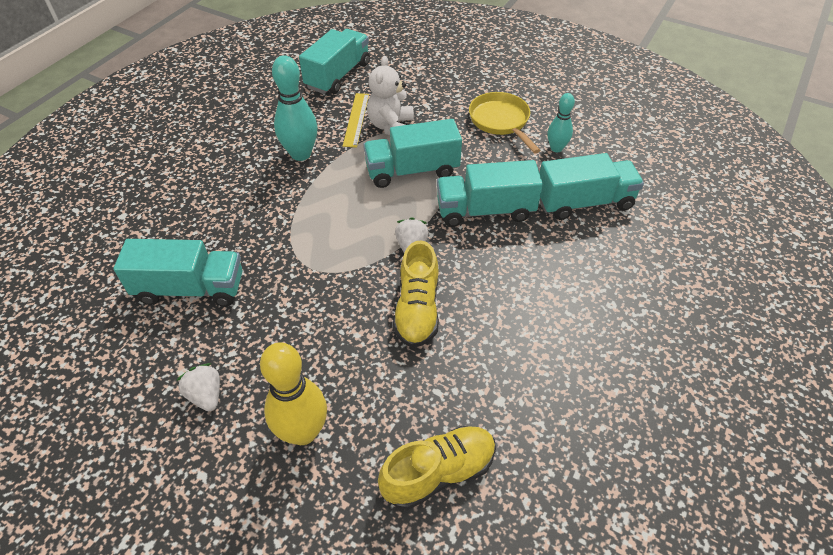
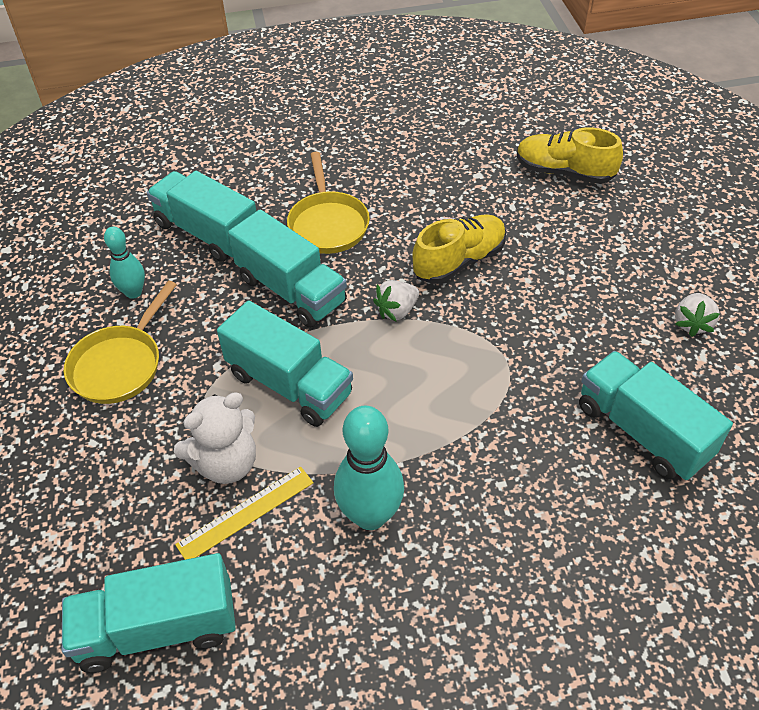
camera: 130 degrees left, 0 degrees up
yellow bowling pin [260,342,327,445] -> none
none -> yellow pan [287,152,370,254]

